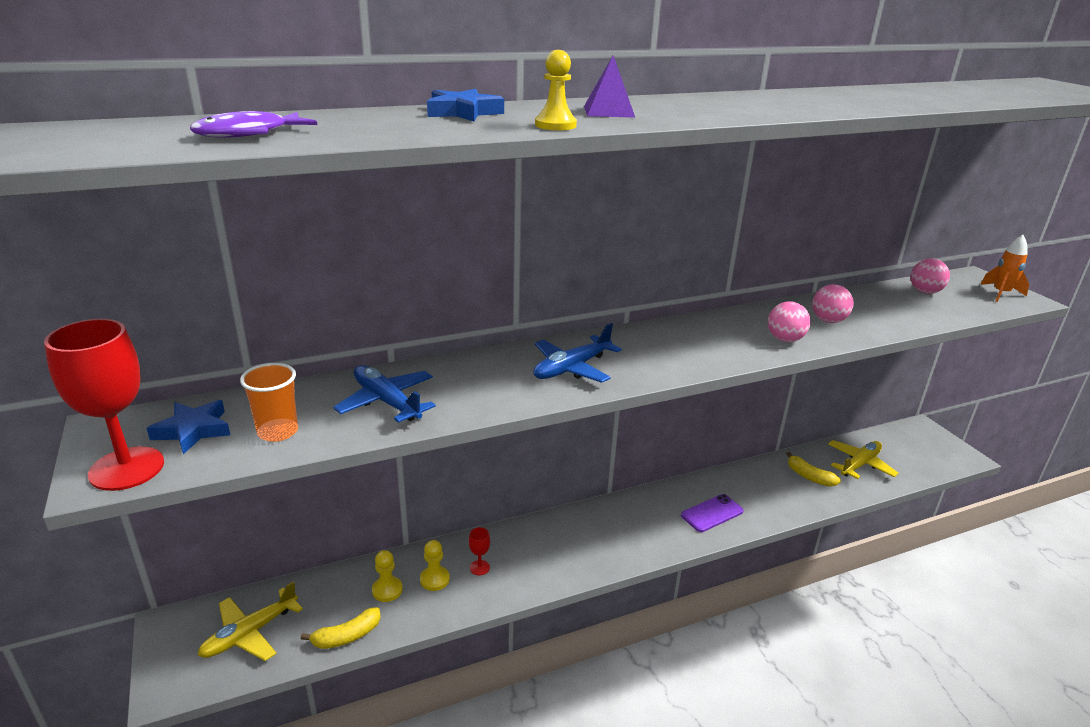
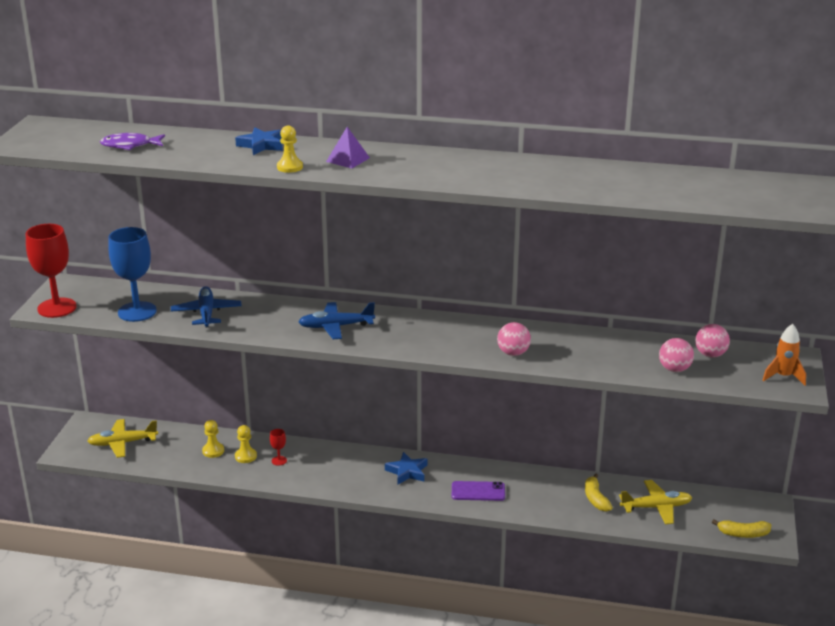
camera: 35 degrees right, 0 degrees up
blue star [147,400,230,454] -> blue star moved to [385,452,427,484]
orange cup [240,363,298,442] -> blue goblet [108,227,157,322]
yellow banana [301,607,381,649] -> yellow banana moved to [712,519,771,538]
pink ball [812,284,854,323] -> pink ball moved to [659,338,694,372]

